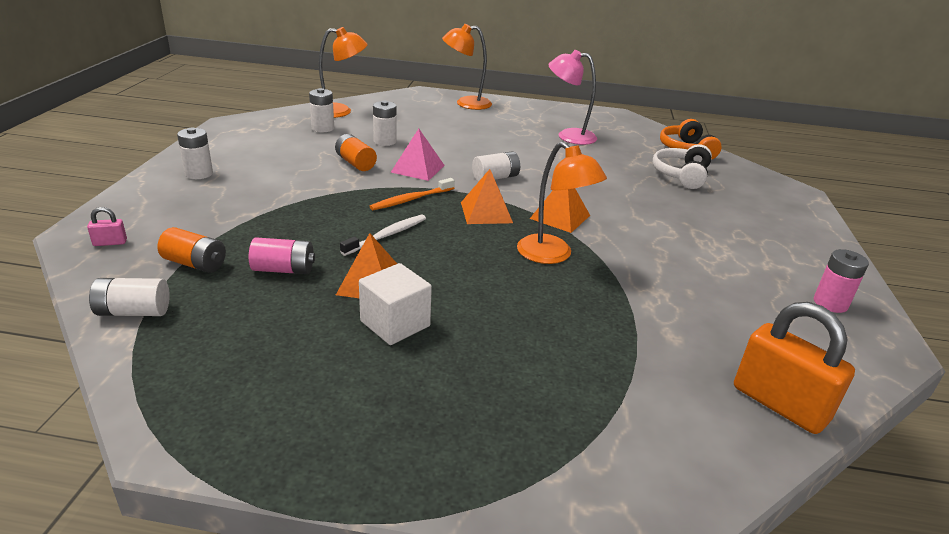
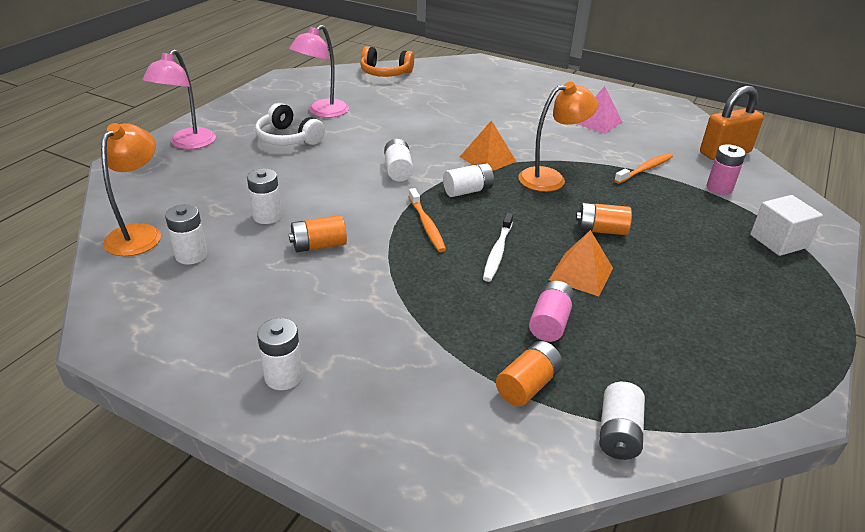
camera: 70 degrees left, 5 degrees up
pink padlock [87,207,127,246] -> none
white toothbrush [340,215,426,256] -> white toothbrush turned 135 degrees counterclockwise [483,213,513,282]
white cube [359,263,432,345] -> white cube moved to [750,195,823,256]
pink pyramid [391,129,445,181] -> pink pyramid moved to [577,86,622,134]
orange lamp [442,24,492,110] -> pink lamp [142,49,216,149]
orange pyramid [461,169,513,224] -> white battery [443,163,494,197]
white headphones [653,144,712,189] -> white headphones moved to [255,103,325,145]
pink battery [814,249,869,313] -> pink battery moved to [707,144,746,195]
none -> orange battery [576,202,632,235]
none -> orange toothbrush [614,153,673,184]

